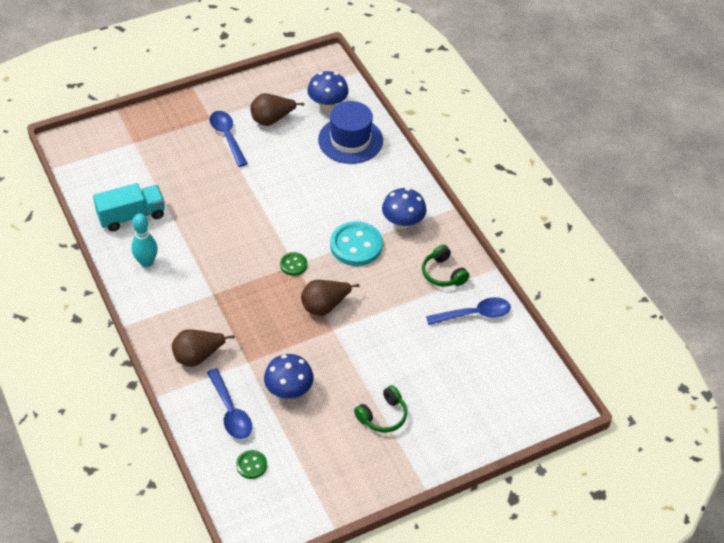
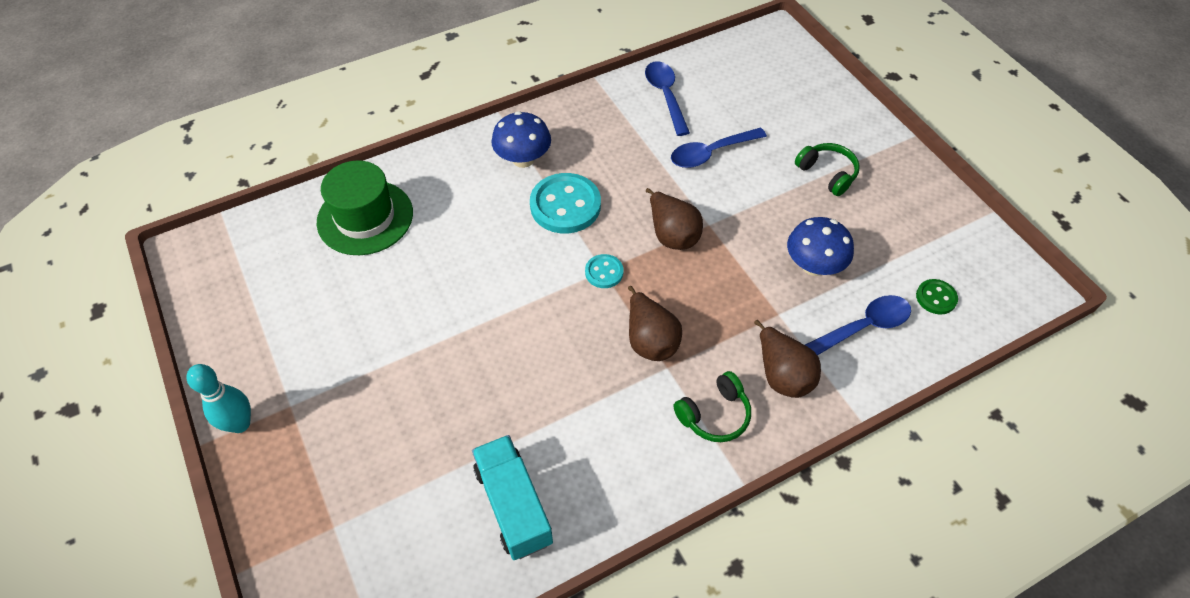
camera: 90 degrees left, 5 degrees up
turquoise bowling pin [131,214,158,267] -> turquoise bowling pin moved to [186,364,251,433]
blue spoon [210,111,248,167] -> blue spoon moved to [671,127,767,168]
brown pear [250,93,304,126] -> brown pear moved to [628,286,682,361]
green button [280,252,307,276] -> turquoise button [585,254,623,288]
blue mushroom [307,71,349,110] -> none
blue hat [318,101,383,164] -> green hat [317,160,413,255]
green headphones [422,245,469,287] -> green headphones moved to [673,371,751,442]

